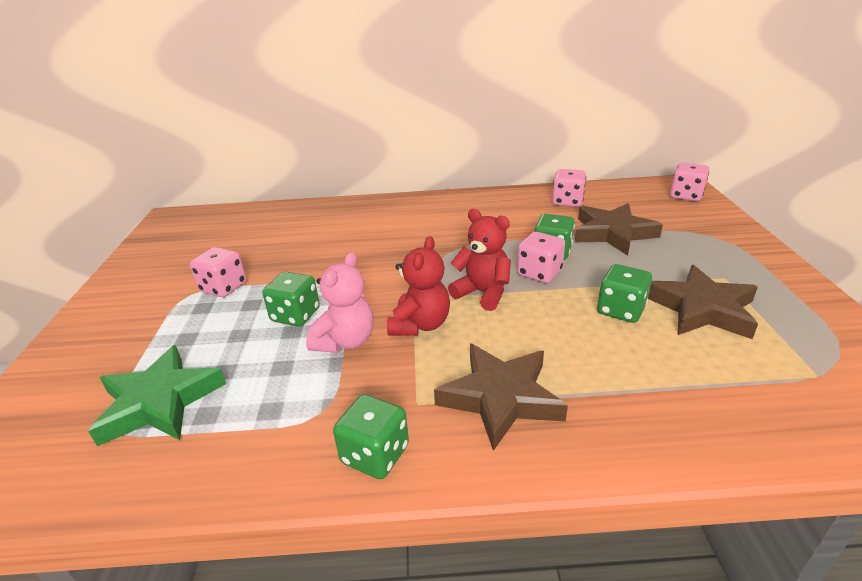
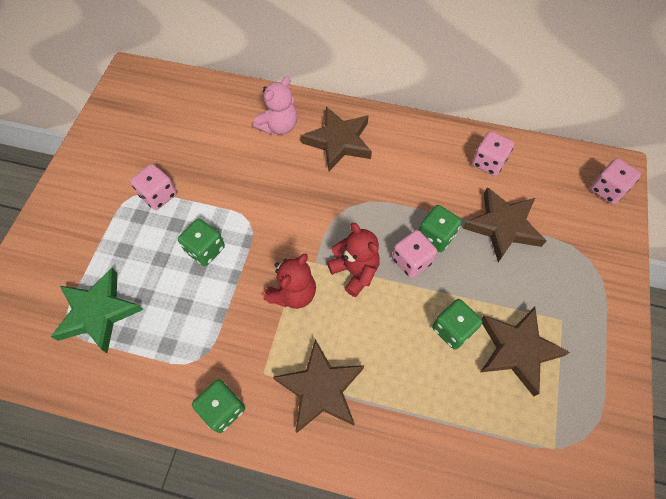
camera: 15 degrees right, 30 degrees up
pink teddy bear [306,252,374,353] -> pink teddy bear moved to [253,76,297,135]
none -> brown star [301,107,372,171]

